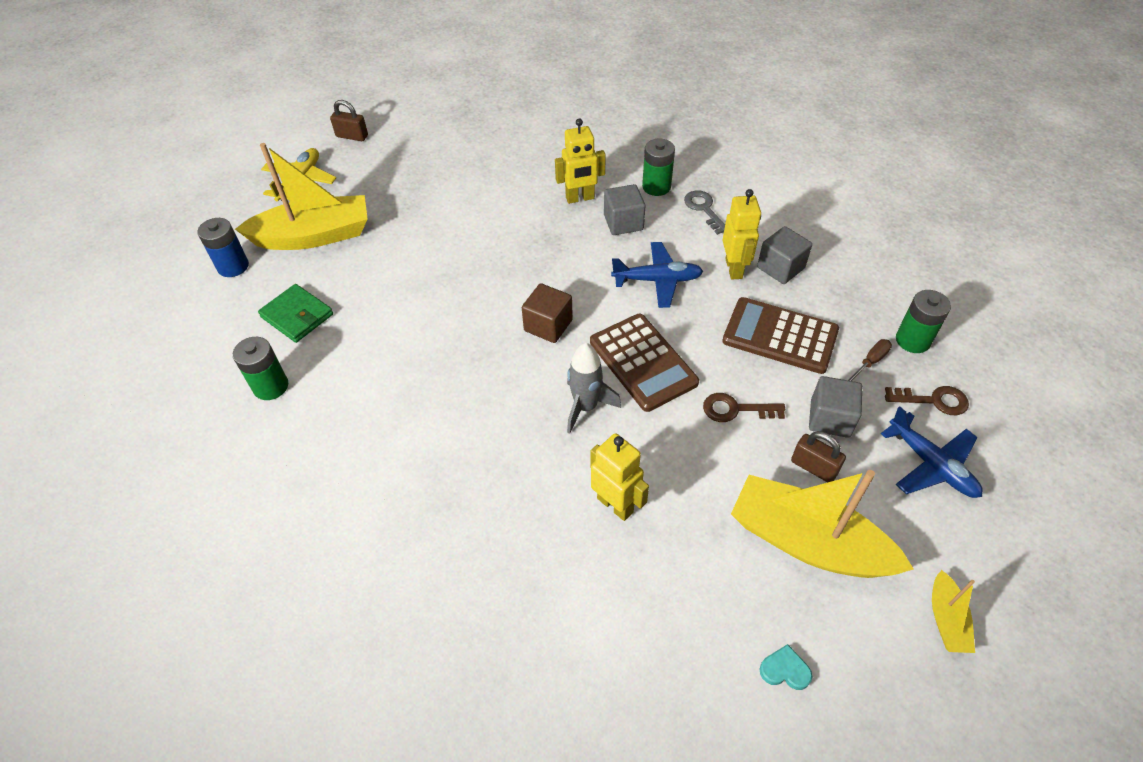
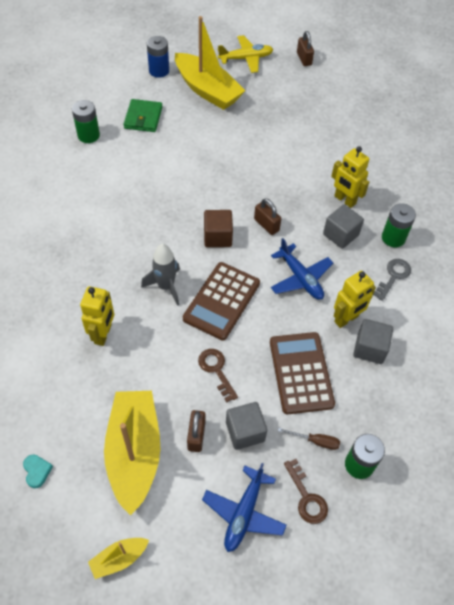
camera: 55 degrees right, 5 degrees up
none -> brown padlock [254,198,281,235]

